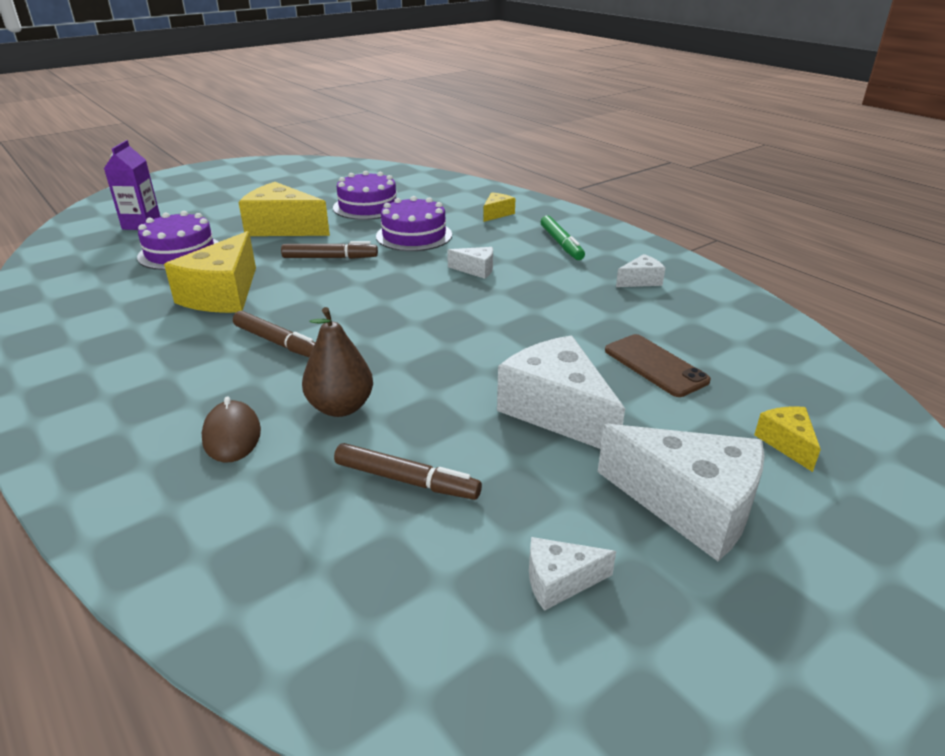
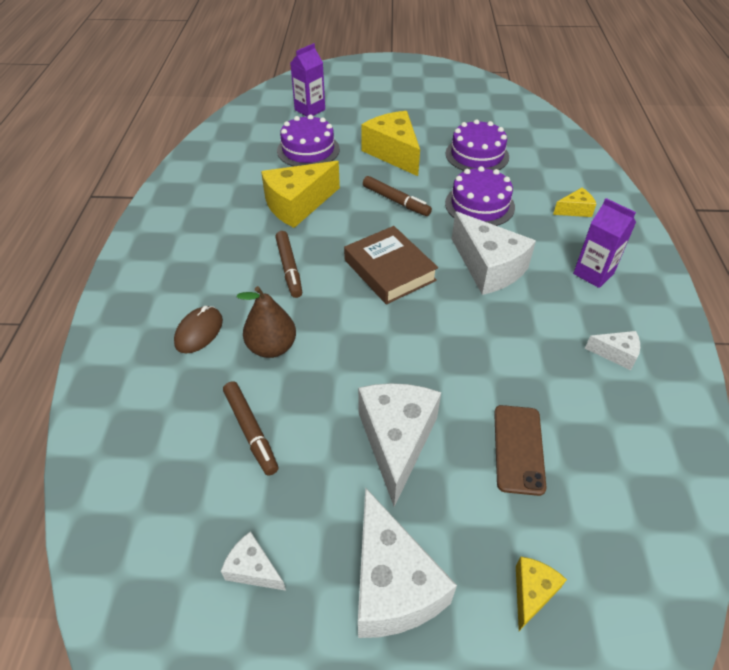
camera: 40 degrees right, 15 degrees up
white cheese [447,247,493,279] -> white cheese [452,211,536,295], size x2.05
green marker [541,215,585,260] -> purple carton [573,198,636,288]
none -> brown book [344,226,438,304]

